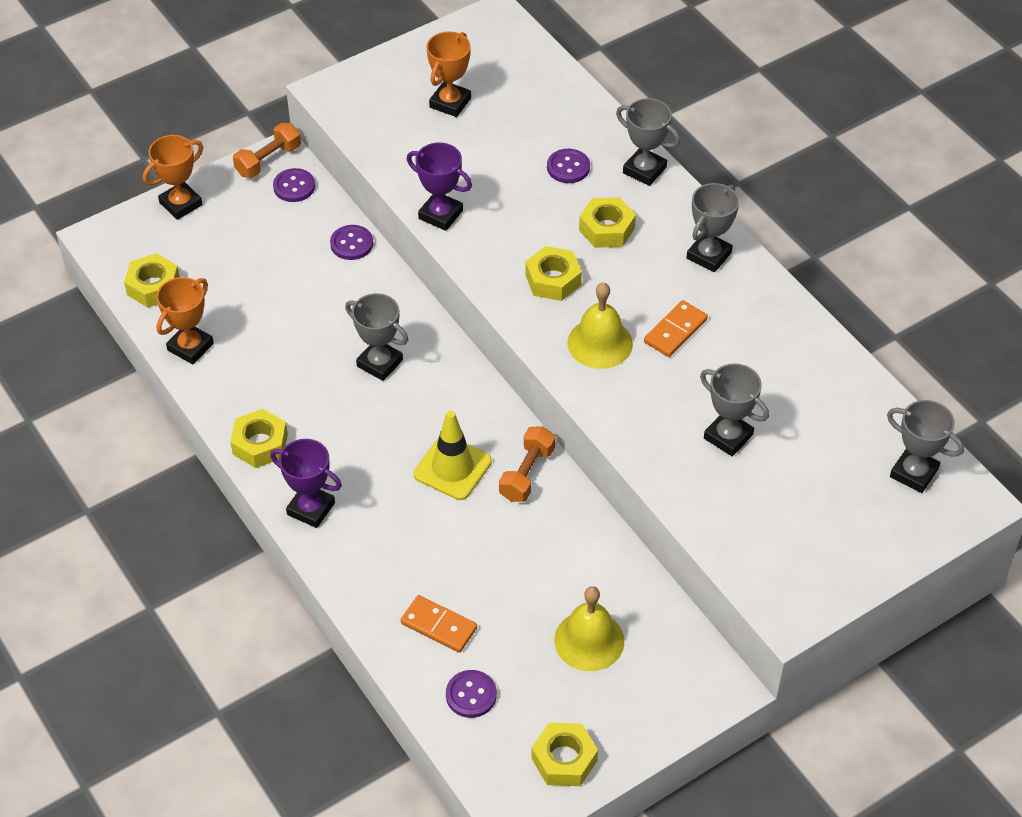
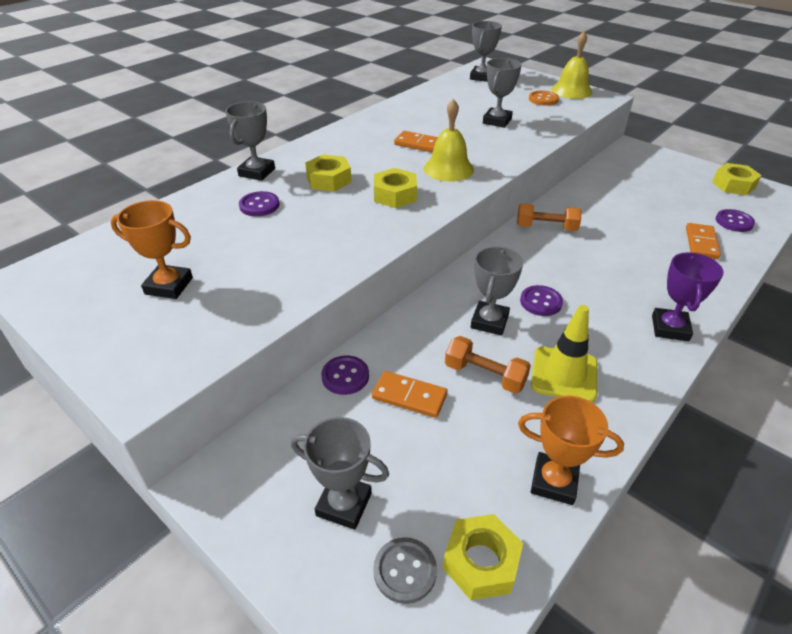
camera: 105 degrees left, 10 degrees down
orange trophy [143,135,203,220] -> none
yellow nut [230,409,288,468] -> none
orange dumbbell [233,123,301,178] -> orange dumbbell moved to [445,336,531,394]
purple button [273,168,315,202] -> purple button moved to [520,285,563,316]
purple trophy [407,143,472,231] -> none
yellow traffic cone [413,411,492,500] -> yellow traffic cone moved to [531,305,597,402]
yellow bell [554,586,624,671] -> yellow bell moved to [552,31,592,99]
grey trophy [687,183,739,272] -> grey trophy moved to [291,417,389,530]
none -> orange domino [372,371,448,418]
none -> grey button [373,537,437,604]
none -> orange button [529,90,559,106]

